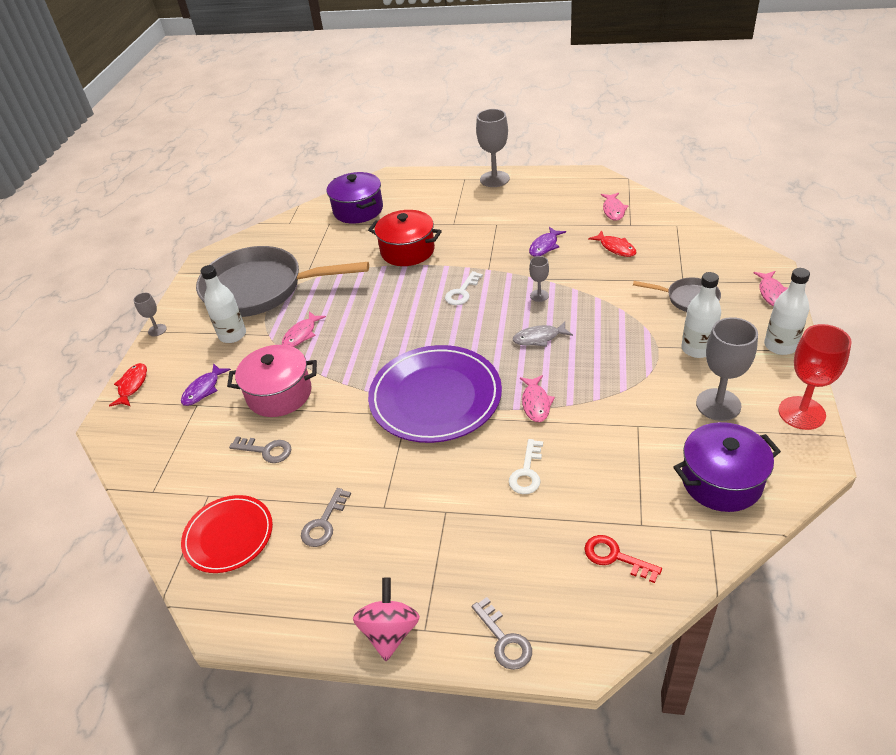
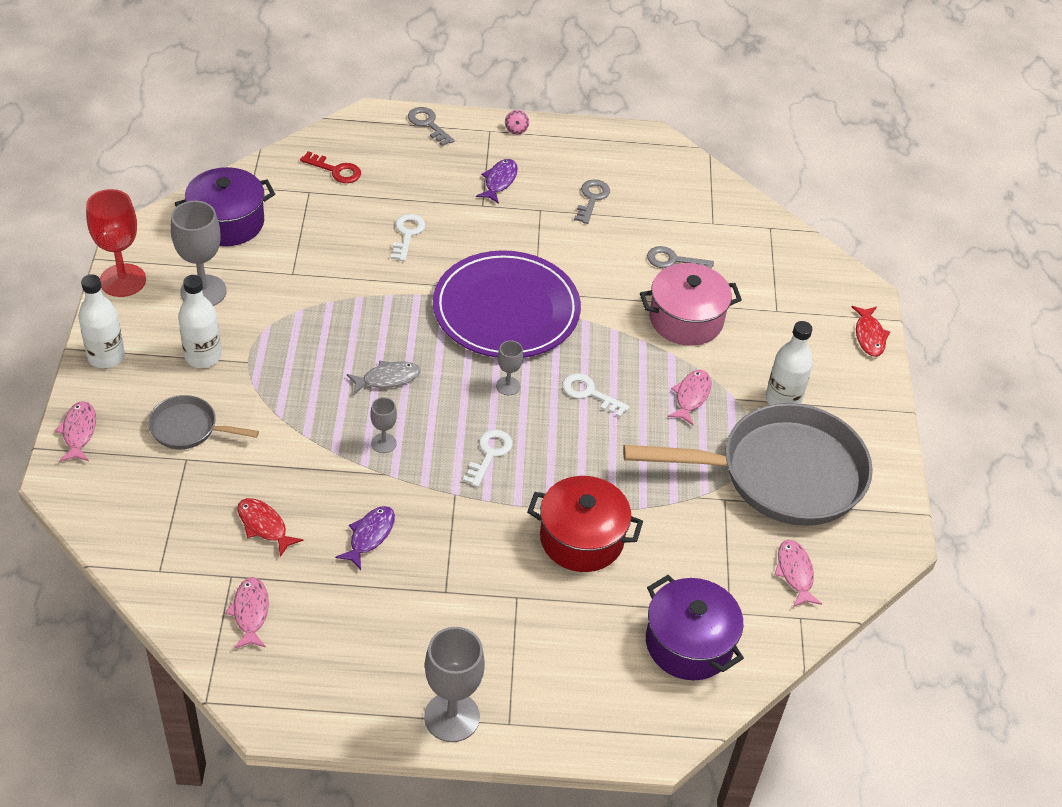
camera: 165 degrees right, 5 degrees up
grey goblet [133,293,167,336] -> grey goblet moved to [496,340,523,395]
purple fish [181,363,231,406] -> purple fish moved to [476,159,518,204]
red plate [181,495,273,573] -> none
pink spinning top [353,577,420,661] -> pink spinning top [505,110,529,135], size x0.49
pink fish [520,375,555,422] -> pink fish moved to [774,540,822,607]
none -> white key [562,373,630,418]

